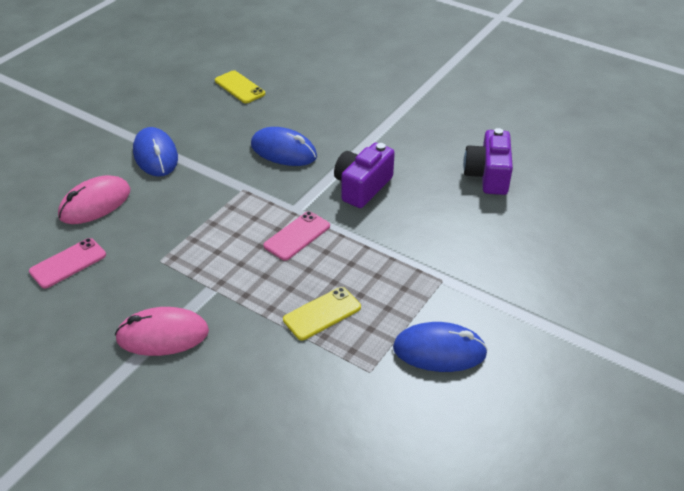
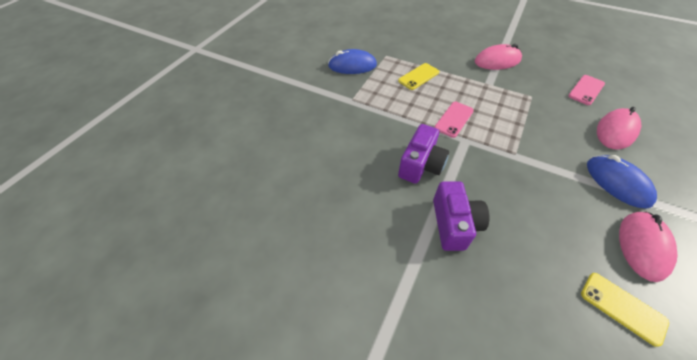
camera: 175 degrees right, 10 degrees up
blue mouse [251,127,317,166] -> none
purple camera [463,128,513,195] -> purple camera moved to [433,181,489,251]
none -> pink mouse [619,212,677,282]

